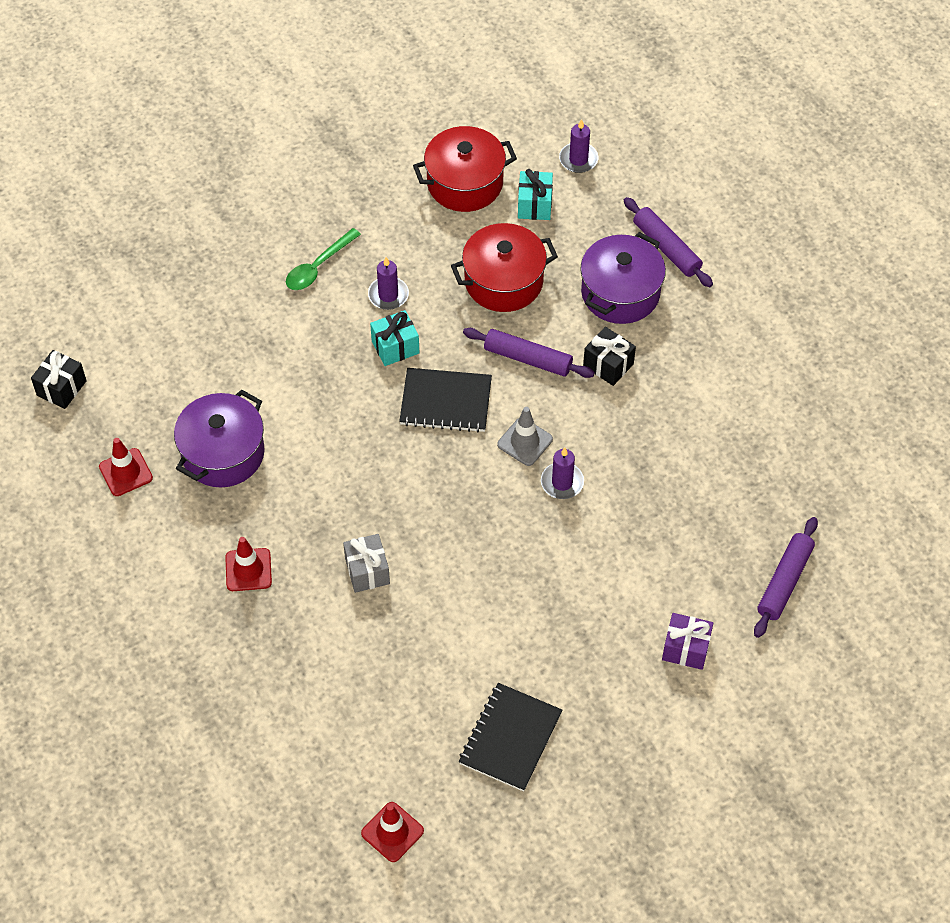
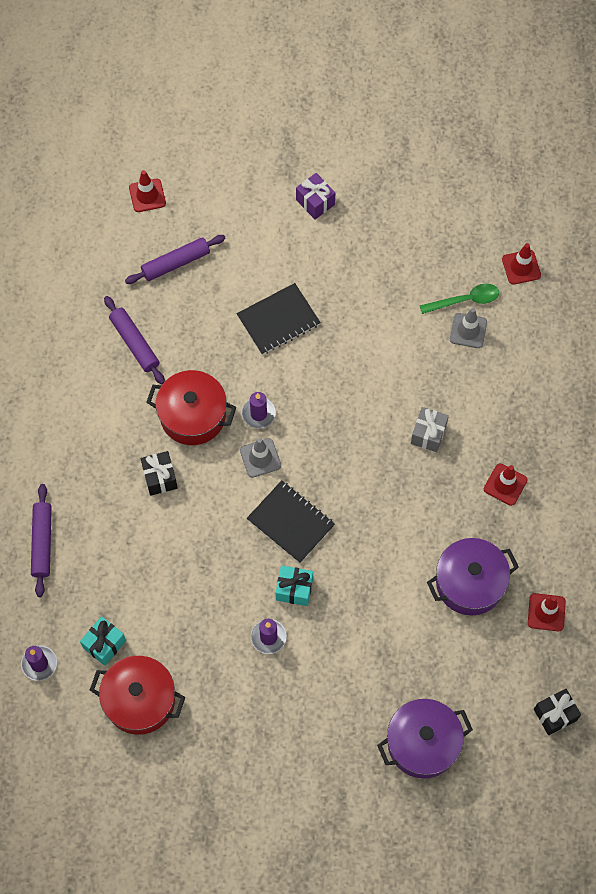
camera: 145 degrees left, 10 degrees up
green spoon [286,228,361,290] -> green spoon moved to [420,284,499,314]
red pot [451,223,558,312] -> red pot moved to [146,370,236,445]
black notebook [459,683,562,792] -> black notebook moved to [237,283,321,355]
purple rolling pin [463,328,595,378] -> purple rolling pin moved to [104,296,165,385]
purple pot [580,232,666,324] -> purple pot moved to [377,699,473,779]
purple gift [662,613,713,670] -> purple gift moved to [296,173,335,219]
none -> red traffic cone [129,170,166,212]
none -> grey traffic cone [450,308,487,348]

